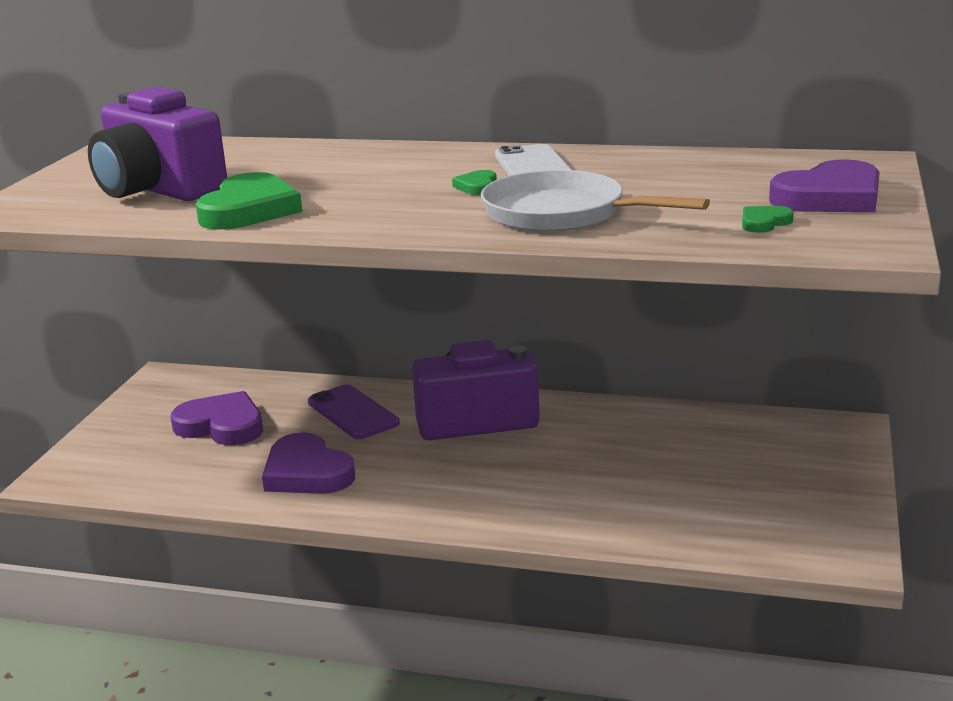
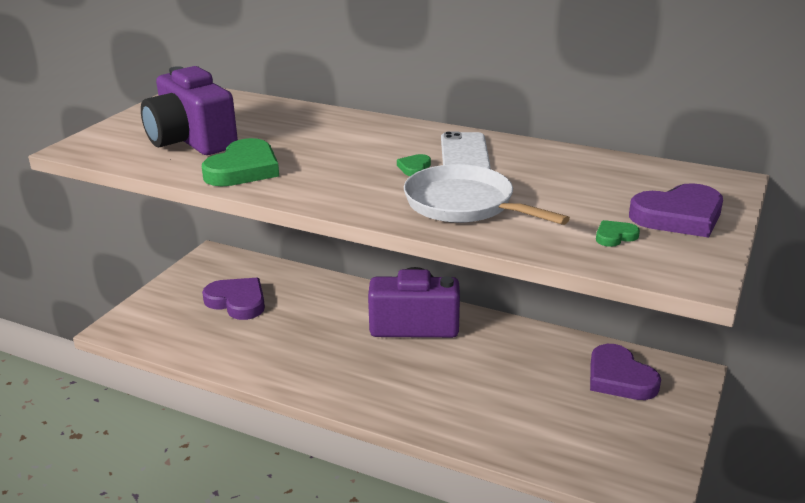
camera: 10 degrees right, 5 degrees up
purple heart [262,432,355,494] -> purple heart moved to [590,344,661,400]
purple phone [308,384,400,439] -> none

